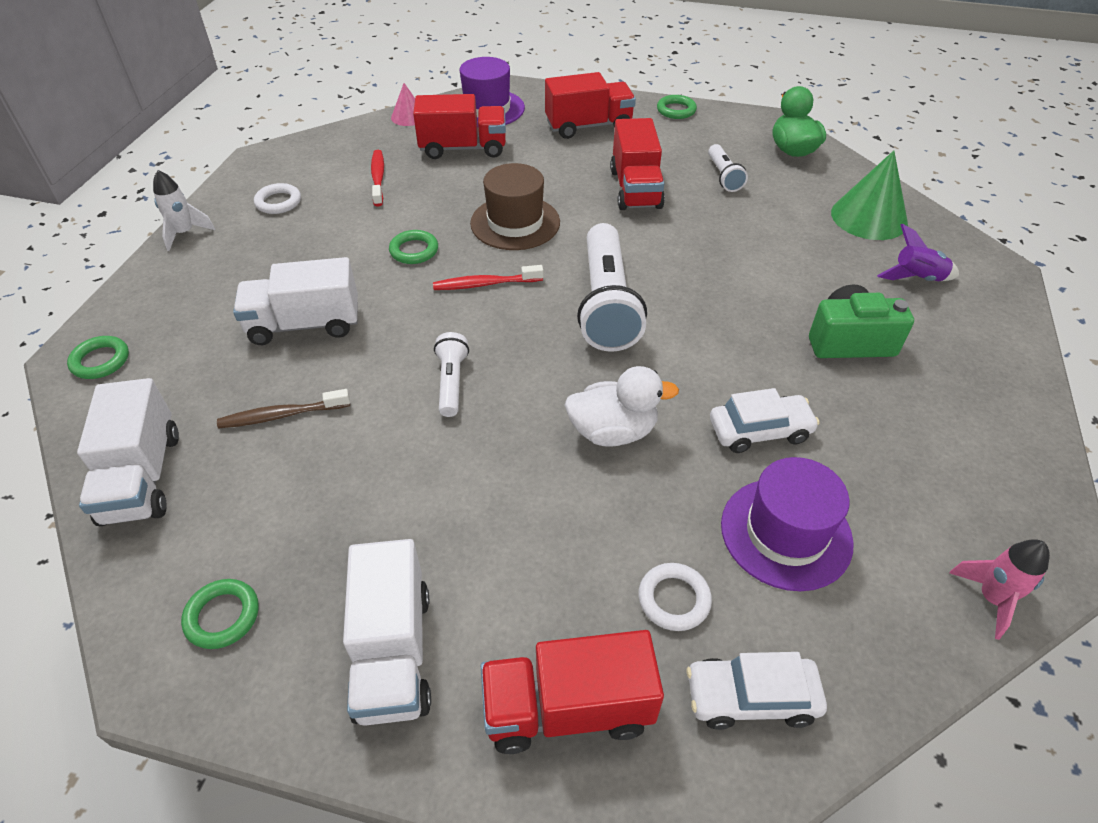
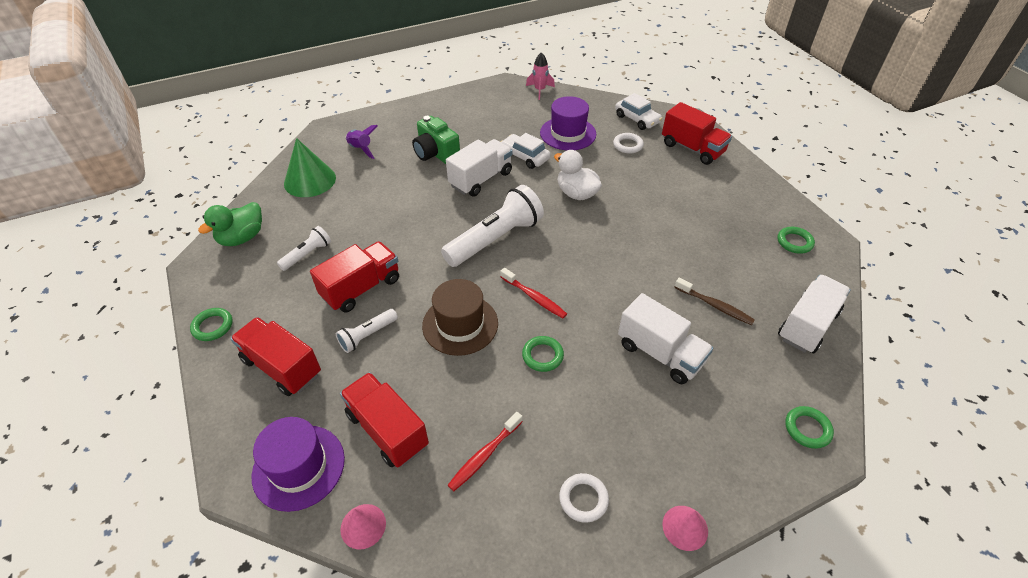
camera: 130 degrees left, 0 degrees up
white rocket [153,170,215,251] -> pink cone [662,506,708,551]
white truck [343,539,431,726] -> white truck moved to [446,139,512,197]
white flashlight [434,332,469,417] -> white flashlight moved to [336,309,398,353]

